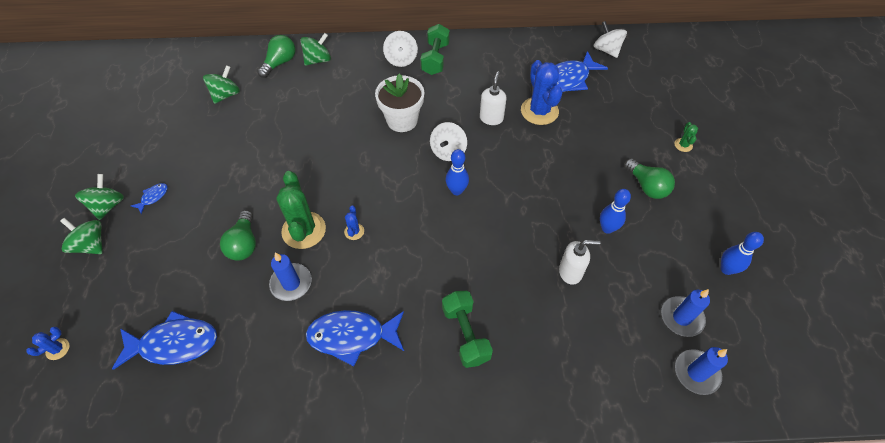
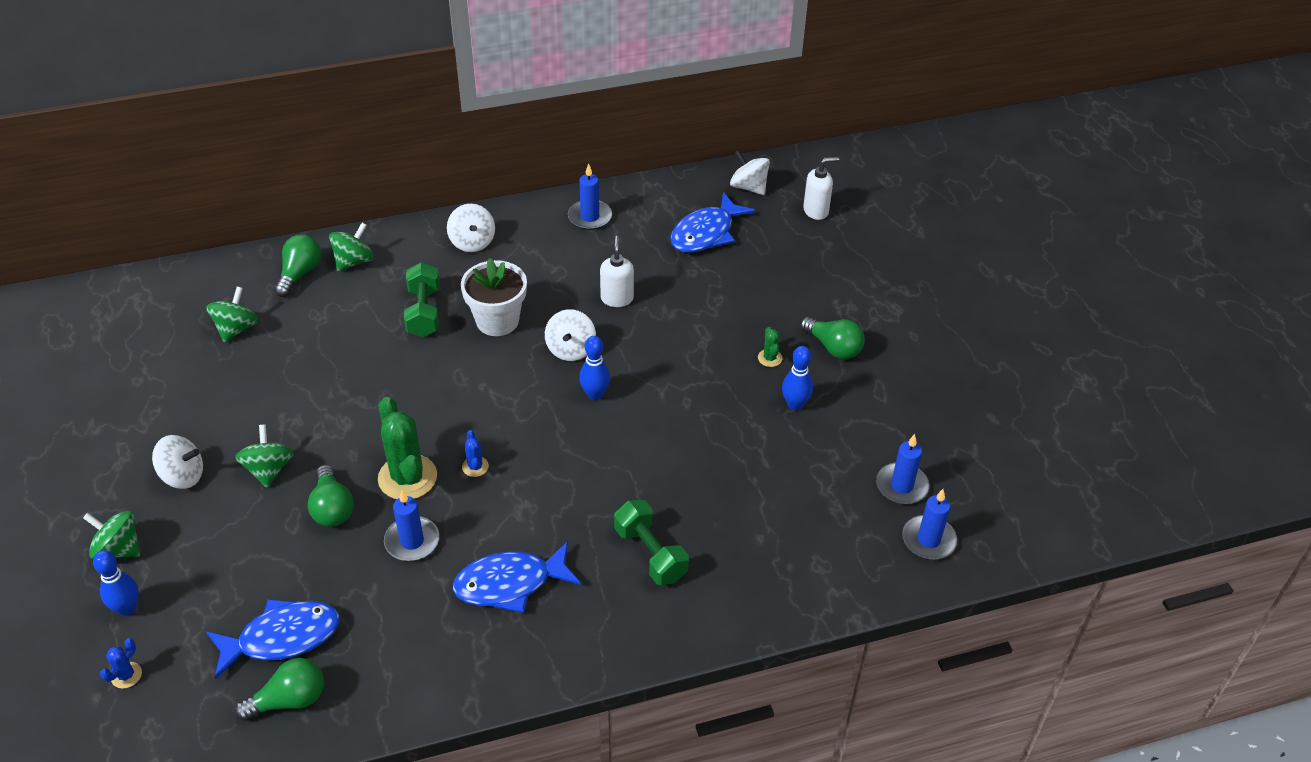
camera: 15 degrees left, 10 degrees down
green spinning top [75,174,124,220] -> green spinning top moved to [235,425,294,488]
blue fish [131,183,168,214] -> white spinning top [152,435,203,489]
green dumbbell [420,24,450,75] -> green dumbbell moved to [404,262,440,337]
blue cactus [521,60,562,125] -> none
white soap dispenser [559,240,601,285] -> white soap dispenser moved to [803,157,839,220]
green cactus [674,122,698,152] -> green cactus moved to [758,327,782,367]
blue bowling pin [721,232,764,275] -> blue bowling pin moved to [93,550,139,616]
none -> green light bulb [234,658,324,721]
none -> blue candle [568,164,612,230]

